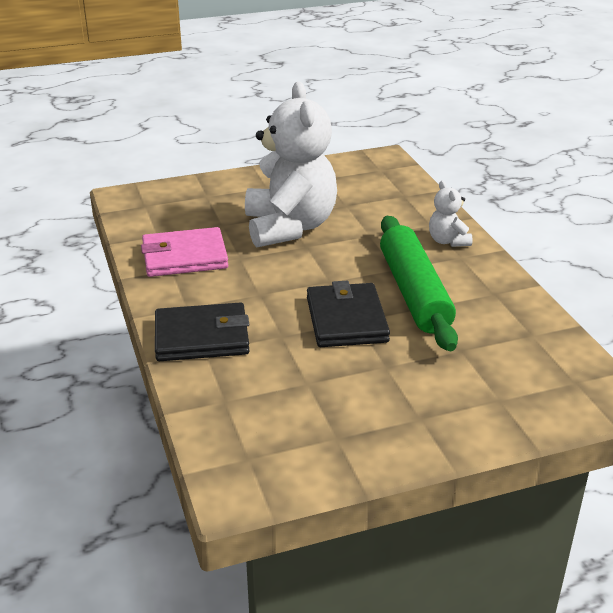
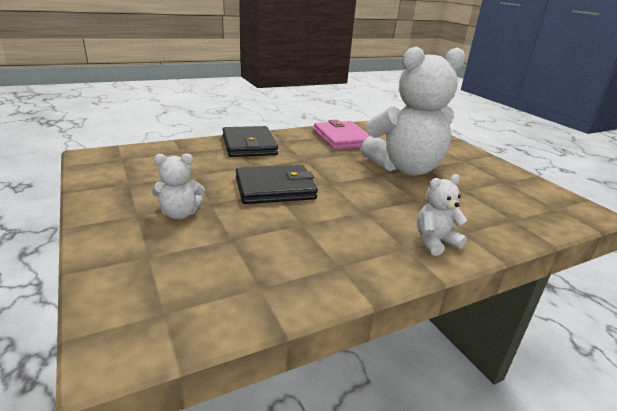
camera: 80 degrees right, 5 degrees down
green rolling pin [380,216,458,351] -> none
none -> white teddy bear [152,153,205,219]

